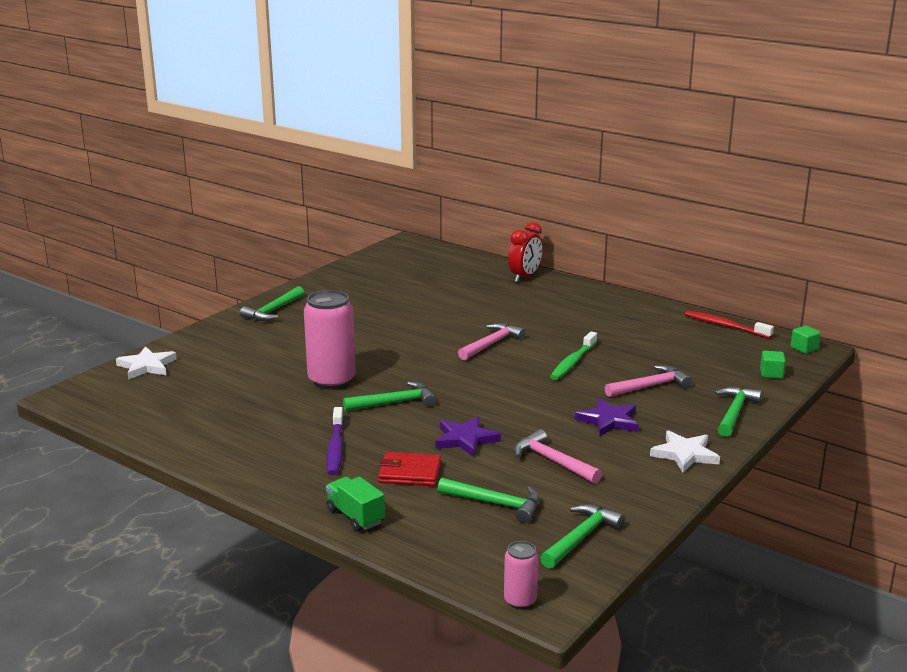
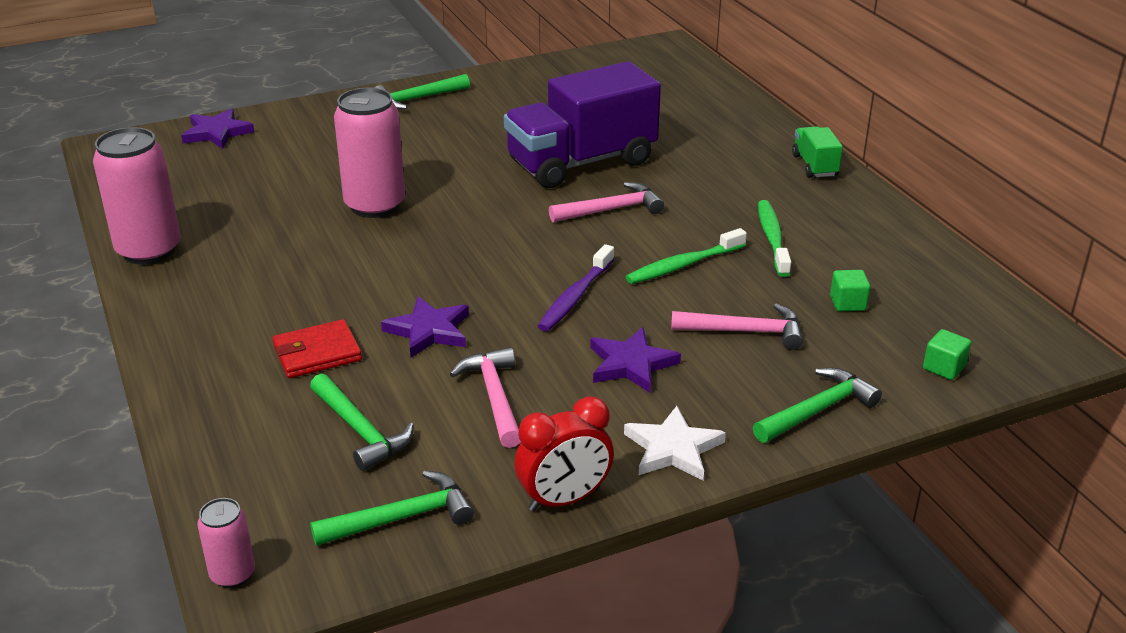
camera: 30 degrees right, 10 degrees up
white star [116,346,177,380] -> purple star [181,108,254,149]
purple toothbrush [326,407,344,475] -> purple toothbrush moved to [538,244,614,331]
green truck [326,477,385,532] -> green truck moved to [792,126,843,178]
green hammer [343,382,436,412] -> none
red wallet [378,452,441,486] -> red wallet turned 60 degrees counterclockwise [272,319,362,378]
red clock [508,222,543,282] -> red clock moved to [515,396,614,512]
red toothbrush [685,311,774,338] -> none
green cube [790,325,821,354] -> green cube moved to [830,270,870,311]
none -> pink can [93,127,181,264]
none -> purple truck [504,61,661,188]
none -> green toothbrush [758,200,791,277]

